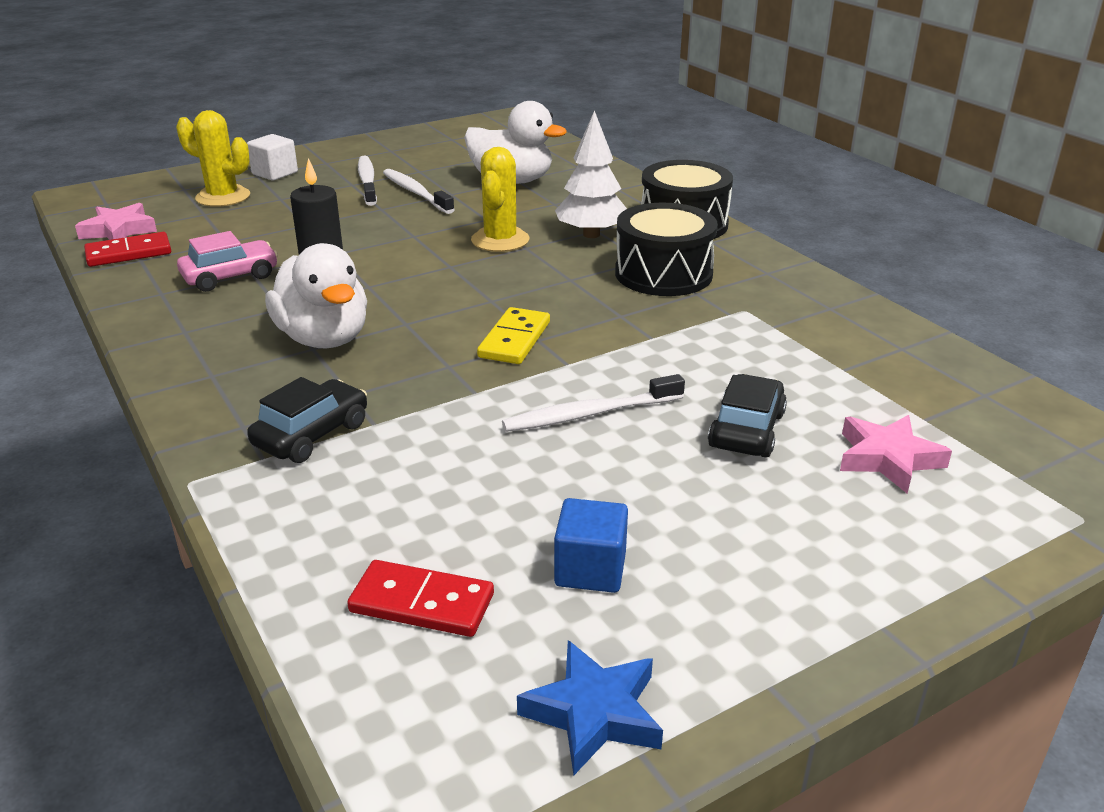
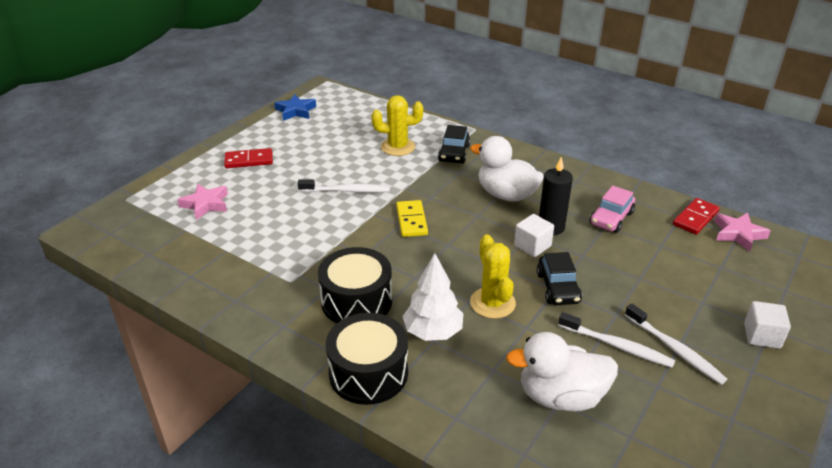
camera: 155 degrees right, 5 degrees up
yellow cactus [176,110,250,207] -> yellow cactus moved to [372,95,423,156]
red domino [347,560,494,637] -> red domino moved to [224,148,273,168]
white toothbrush [502,374,685,432] -> white toothbrush turned 45 degrees clockwise [298,180,390,193]
blue cube [554,498,628,593] -> none
black car [708,374,787,457] -> black car moved to [537,252,582,305]
none -> white cube [514,214,554,257]

